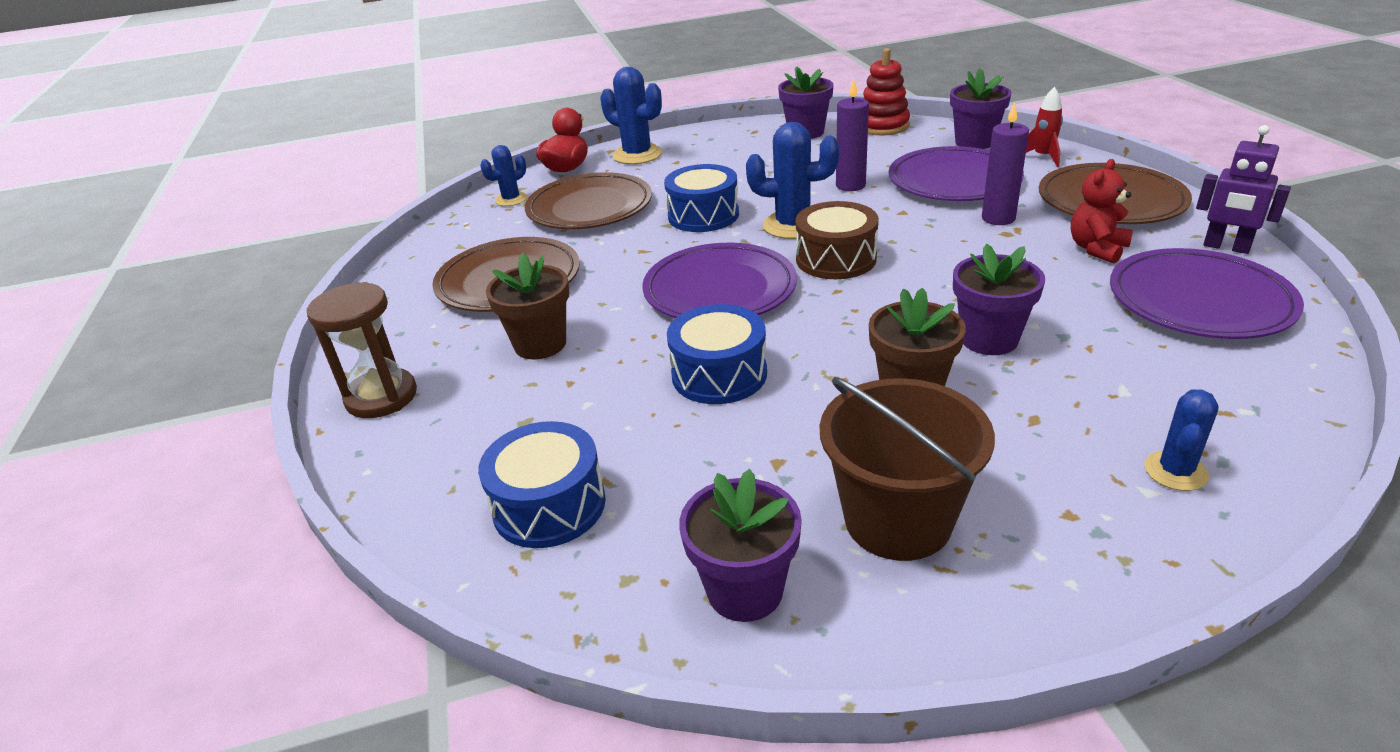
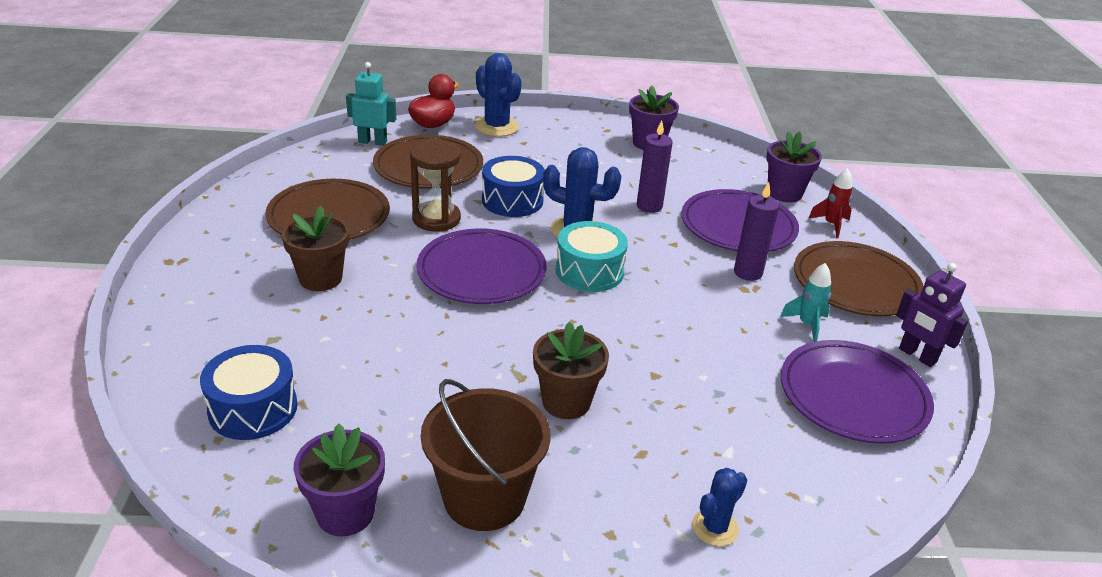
camera: 10 degrees right, 0 degrees up
brown hourglass [307,282,417,418] -> brown hourglass moved to [410,140,461,232]
blue cactus [480,145,527,206] -> turquoise robot [346,62,396,146]
blue drum [667,304,767,404] -> none
brown drum [795,201,879,279] -> turquoise drum [556,221,628,292]
red stacking toy [863,48,910,136] -> none
purple flower pot [953,244,1045,355] -> none
red teddy bear [1071,159,1133,264] -> turquoise rocket [780,263,831,342]

